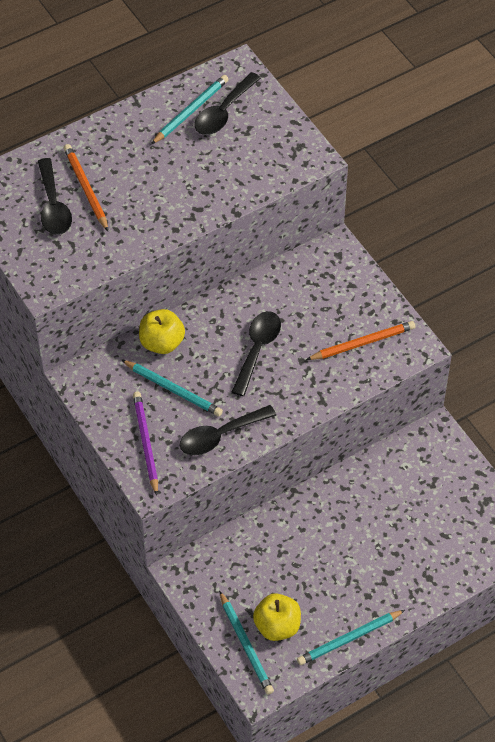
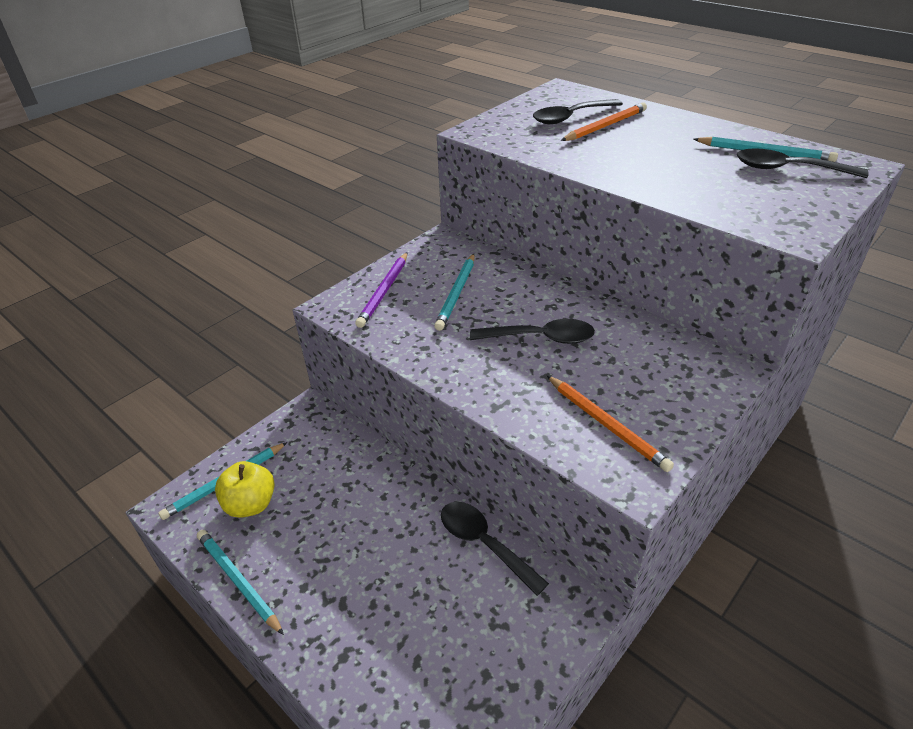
camera: 75 degrees right, 15 degrees down
purple pencil [133,392,158,496] -> purple pencil turned 135 degrees clockwise [355,252,408,328]
yellow apple [139,309,185,354] -> none
black spoon [180,405,276,455] -> black spoon moved to [441,502,549,596]

